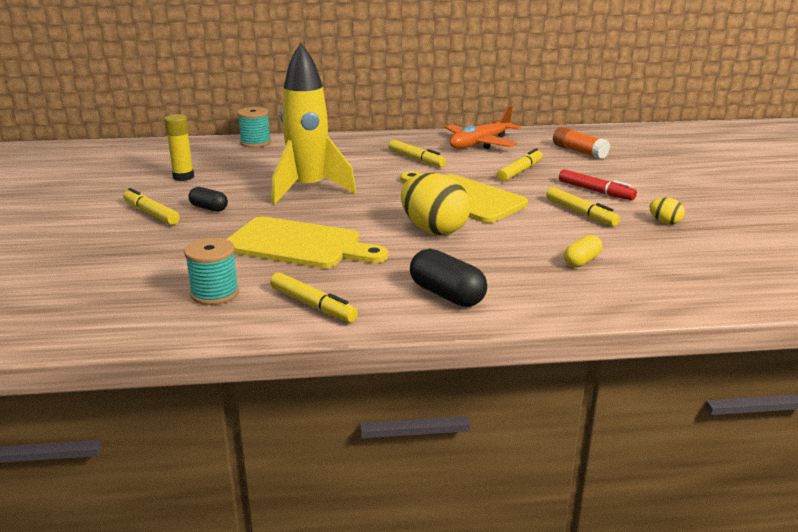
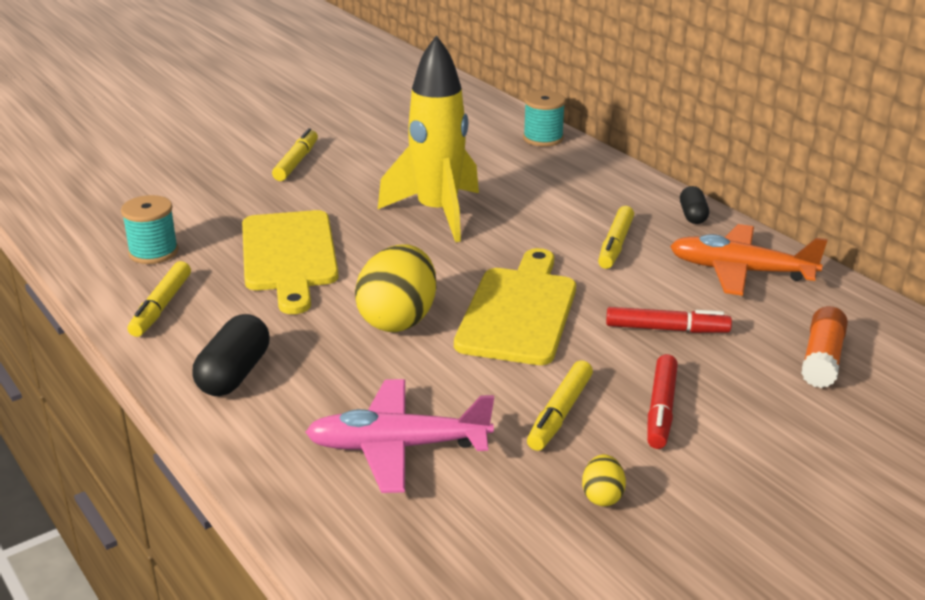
camera: 60 degrees right, 5 degrees up
yellow glue stick [164,114,194,181] -> none
black capsule [189,187,228,212] -> black capsule moved to [680,186,709,224]
yellow marker [497,148,542,182] -> red marker [606,307,732,333]
yellow capsule [564,235,602,268] -> pink plane [305,379,494,493]

